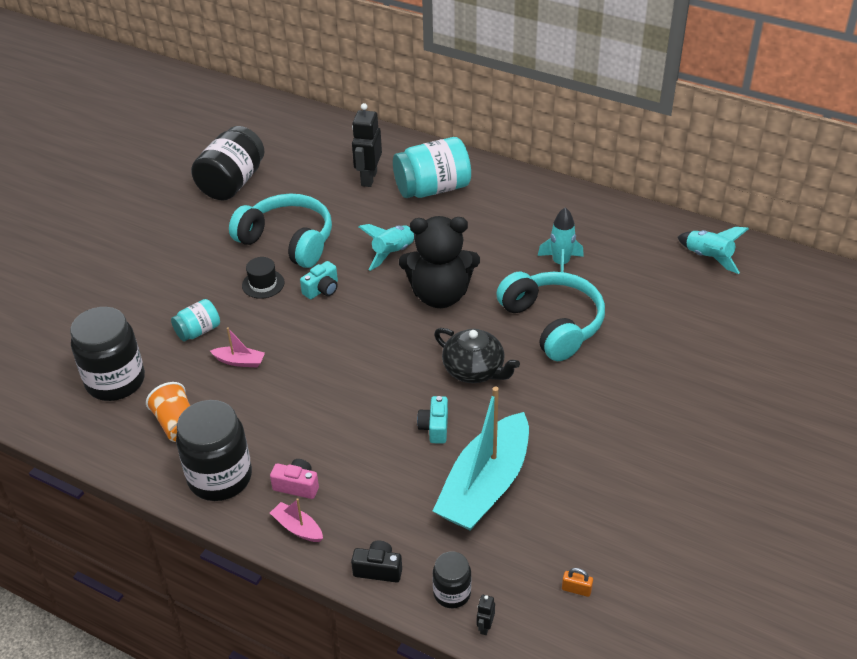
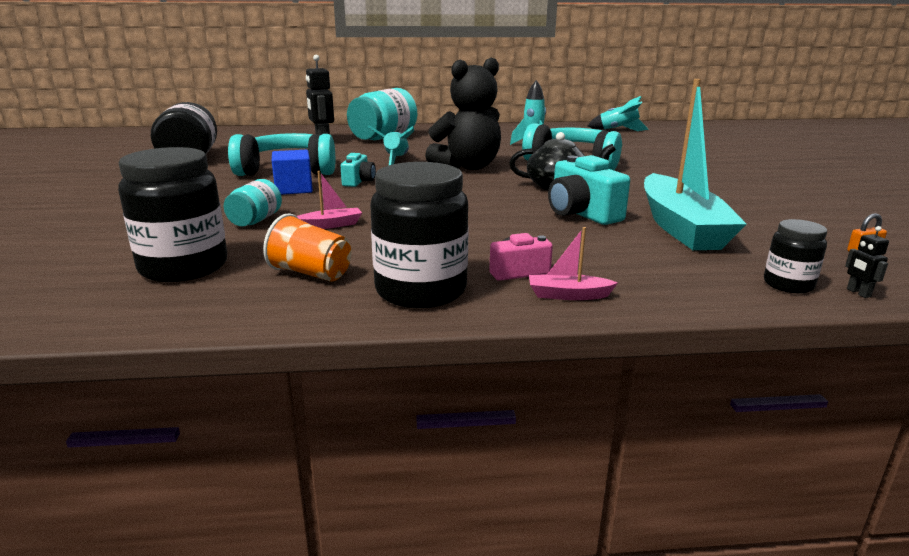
camera: 35 degrees left, 20 degrees down
black hat [242,257,285,299] -> blue cube [272,150,313,195]
black camera [351,540,402,583] -> none
turquoise camera [417,396,448,444] -> turquoise camera [548,155,630,225], size x1.72

